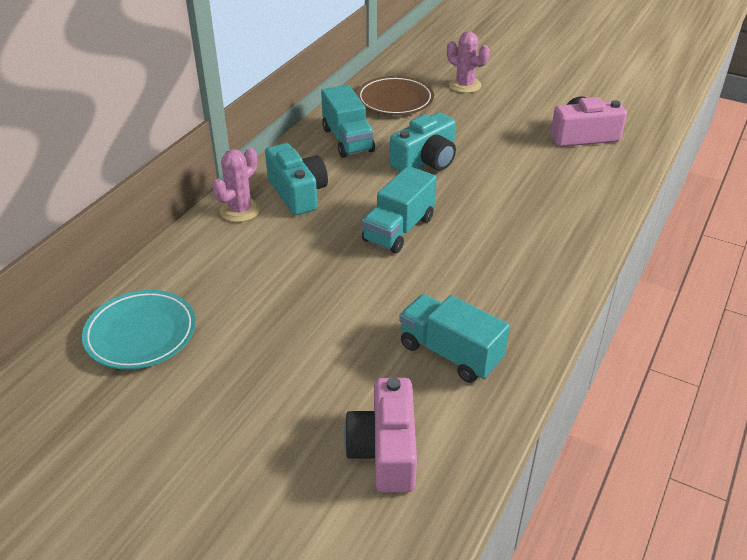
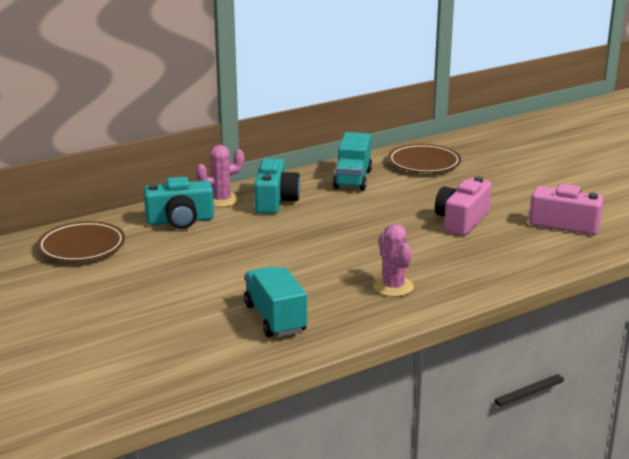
camera: 30 degrees right, 15 degrees down
turquoise plate [82,290,196,369] -> brown plate [37,221,125,262]
pink camera [344,377,417,493] -> pink camera moved to [435,176,492,236]
turquoise truck [362,166,437,253] -> none
turquoise camera [390,112,456,172] -> turquoise camera moved to [144,177,214,229]
pink cactus [447,31,490,93] -> pink cactus moved to [373,224,414,297]

